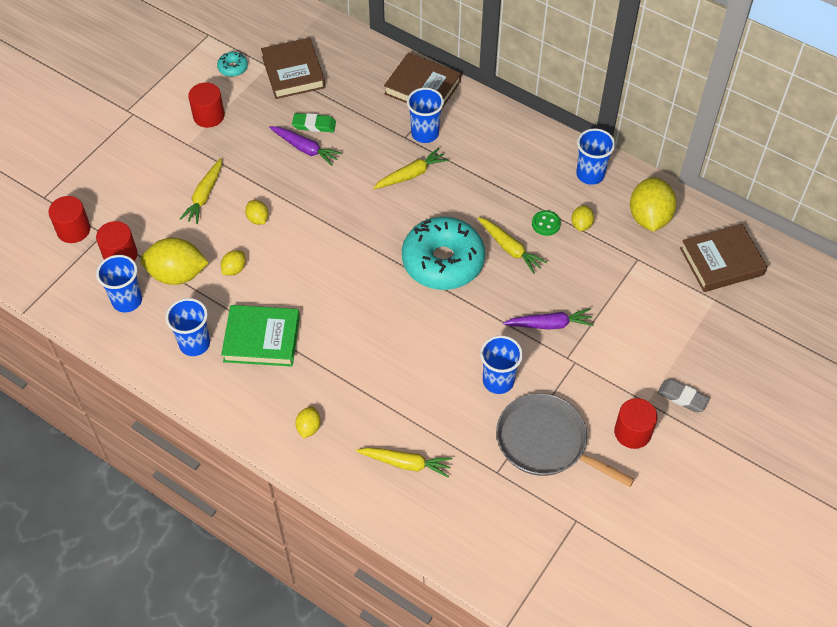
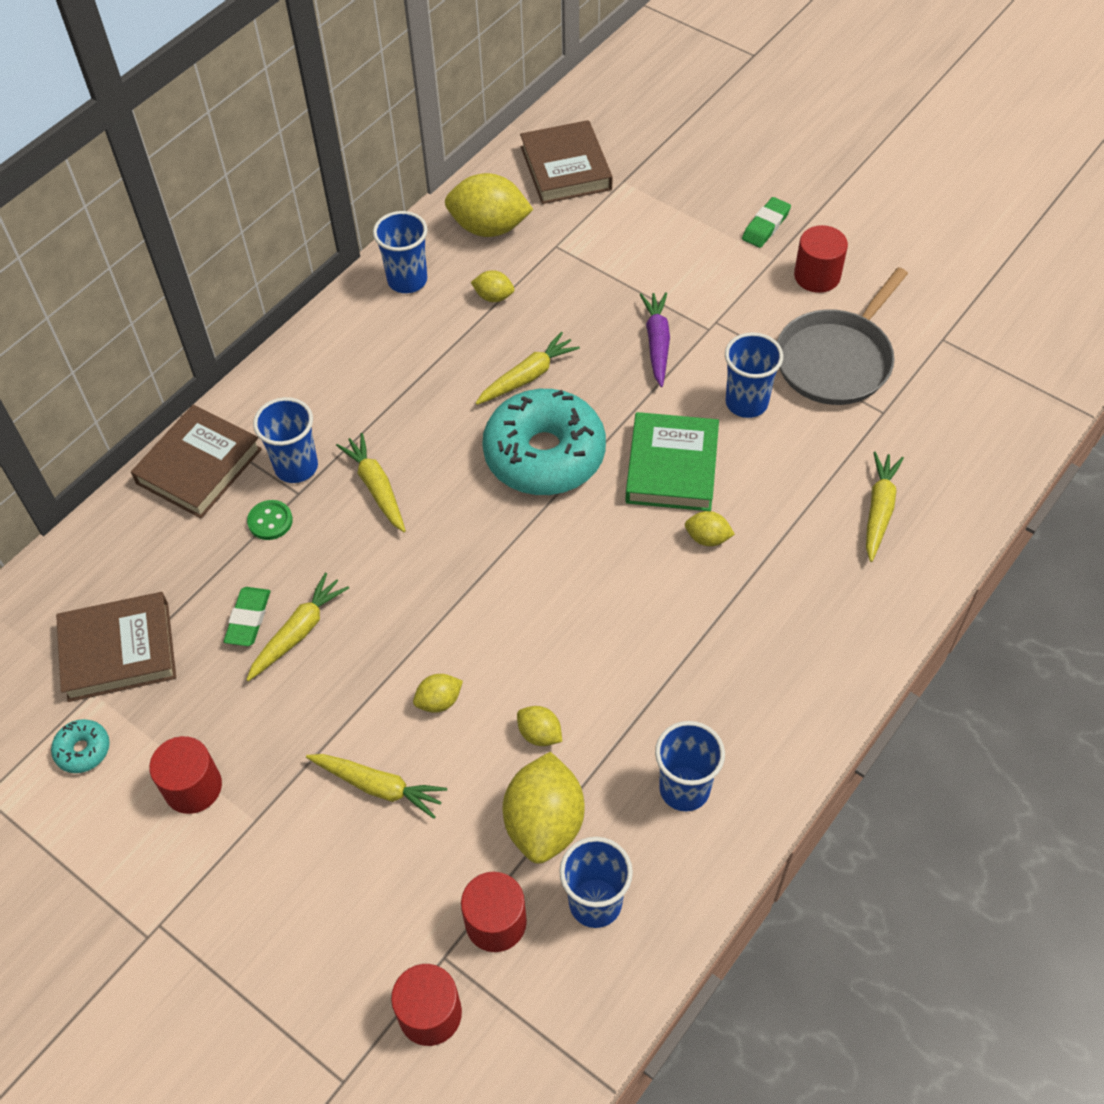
camera: 85 degrees left, 0 degrees up
green book [221,305,300,367] -> green book moved to [625,412,719,511]
purple carrot [269,126,342,166] -> yellow carrot [246,573,349,681]
yellow lemon [295,407,321,438] -> yellow lemon moved to [685,511,735,546]
green button [532,210,561,236] -> green button moved to [247,500,293,540]
grey eraser [657,379,710,412] -> green eraser [742,197,791,248]

